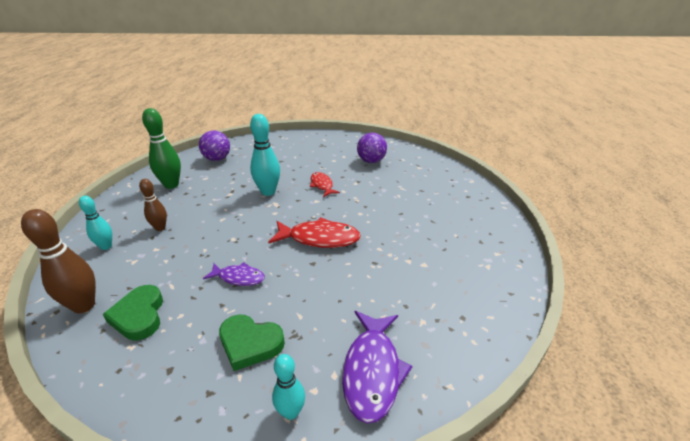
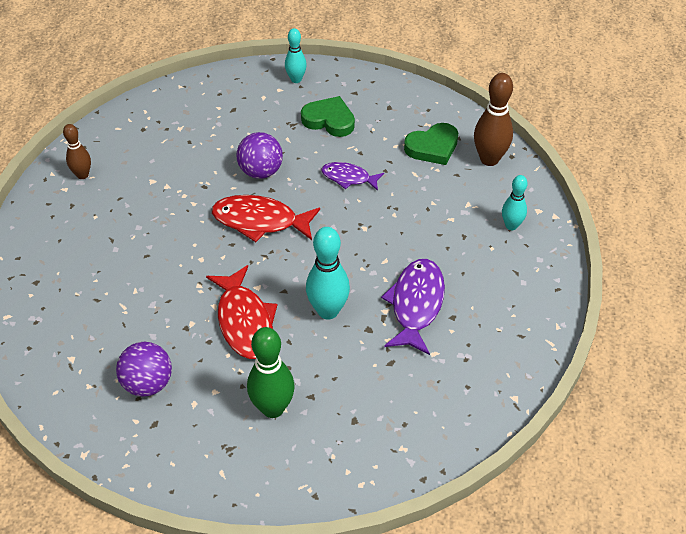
camera: 175 degrees left, 15 degrees up
green heart [103,285,163,341] -> green heart turned 75 degrees clockwise [404,123,458,165]
brown bowling pin [139,179,167,231] -> brown bowling pin moved to [63,124,91,179]
green bowling pin [142,108,181,189] -> green bowling pin moved to [247,327,295,418]
purple ball [199,130,230,161] -> purple ball moved to [236,132,283,179]
red fish [310,172,340,197] -> red fish [206,265,277,359], size x1.66
purple fish [342,311,412,423] -> purple fish moved to [381,259,445,355]

